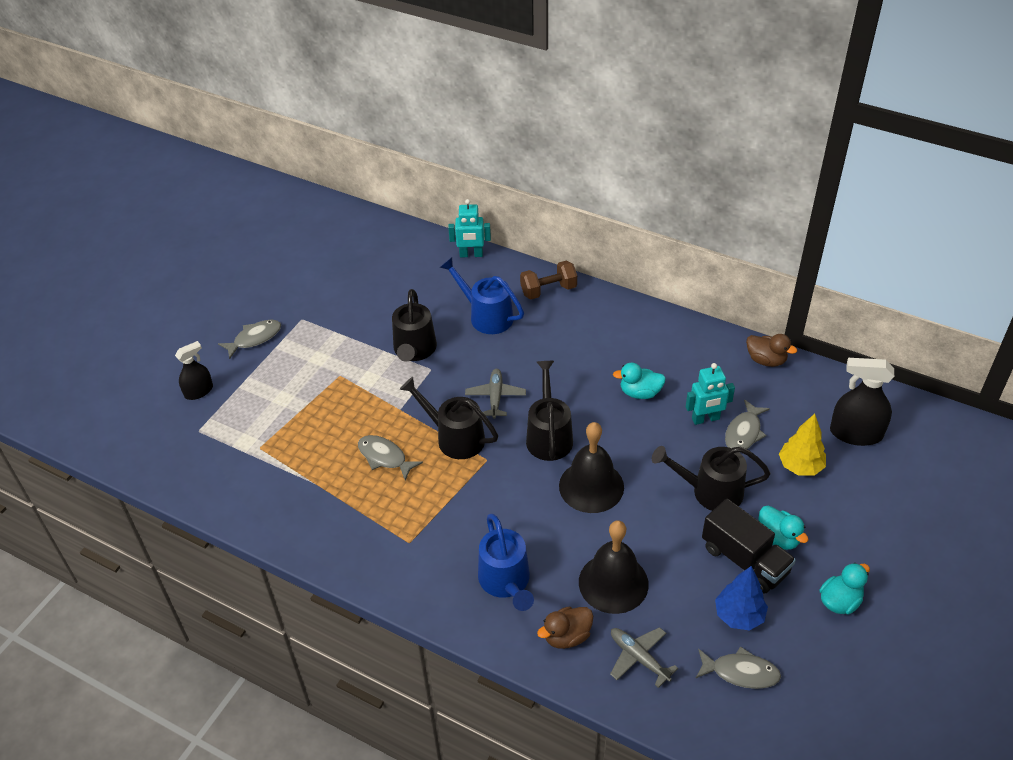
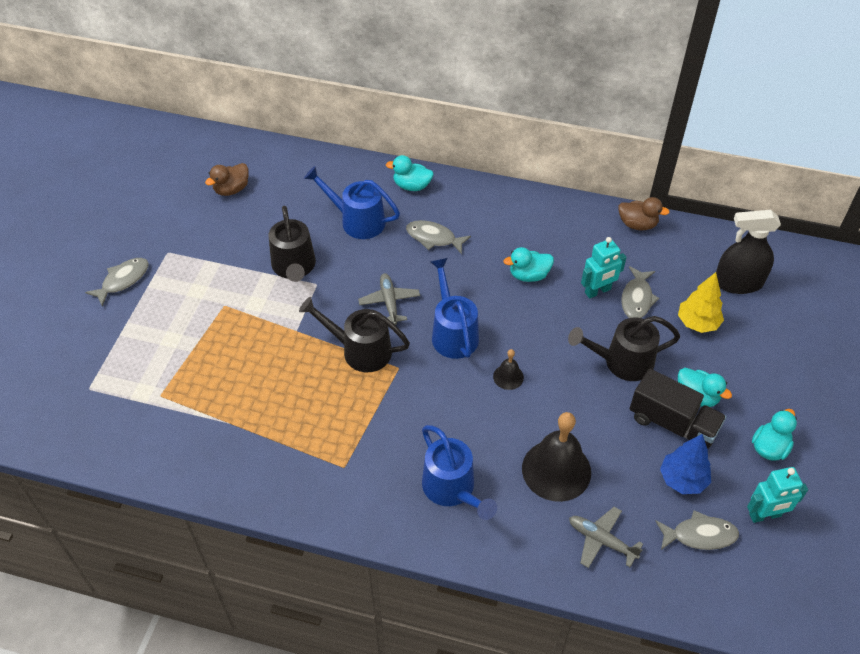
camera: 15 degrees left, 5 degrees up
black spray bottle [175,341,213,400] -> none
grey fish [358,435,423,481] -> grey fish moved to [406,220,471,254]
turquoise robot [448,199,491,257] -> turquoise robot moved to [747,467,808,523]
brown dumbbell [520,261,577,299] -> turquoise duck [386,155,434,191]
black watering can [526,361,573,461] -> blue watering can [431,258,479,359]
brown duck [537,607,593,649] -> brown duck moved to [205,163,249,196]
black bell [559,422,624,513] -> black bell [493,349,524,390], size x0.47

